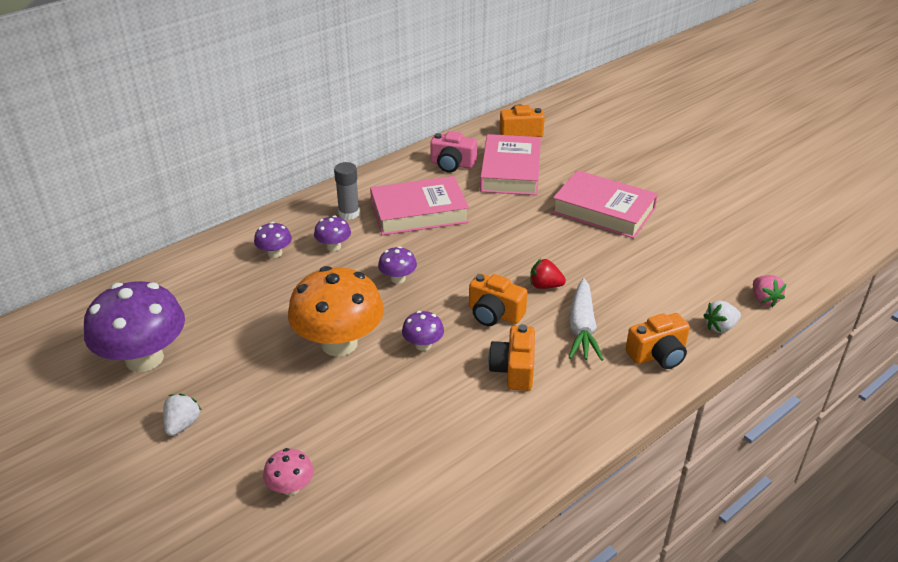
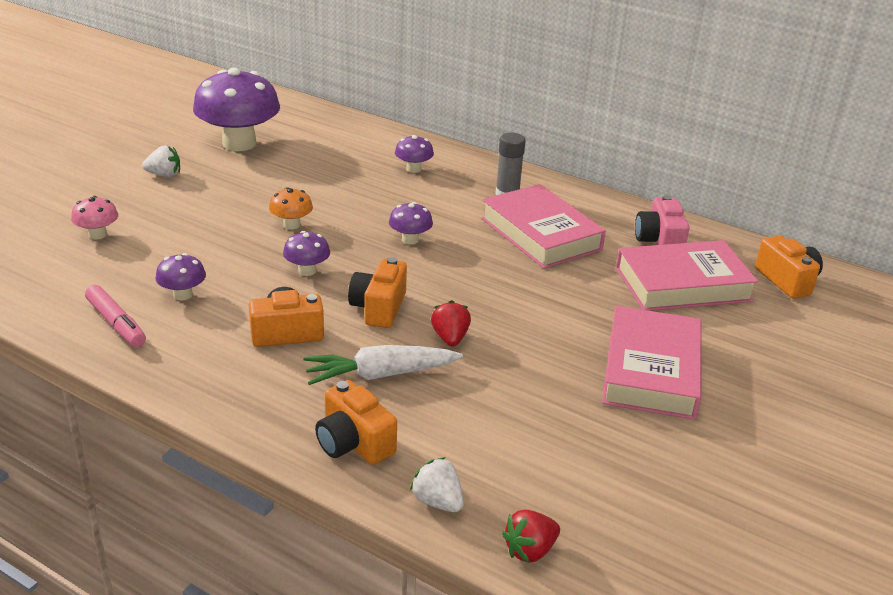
camera: 70 degrees right, 5 degrees down
orange mushroom [288,266,384,356] -> orange mushroom [269,187,313,229], size x0.45
purple mushroom [314,215,351,251] -> purple mushroom moved to [155,253,206,300]
pink strawberry [753,275,786,307] -> red strawberry [502,509,560,563]
none -> pink marker [85,285,146,347]

